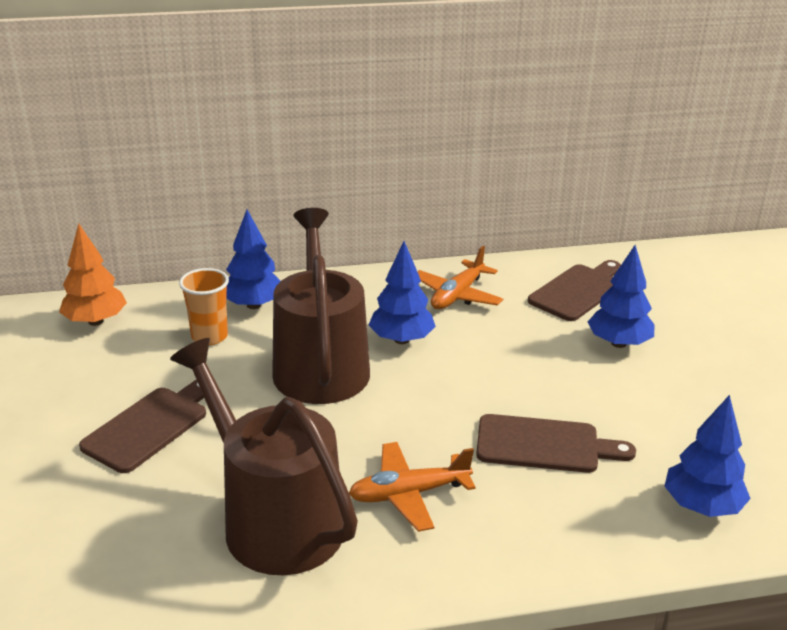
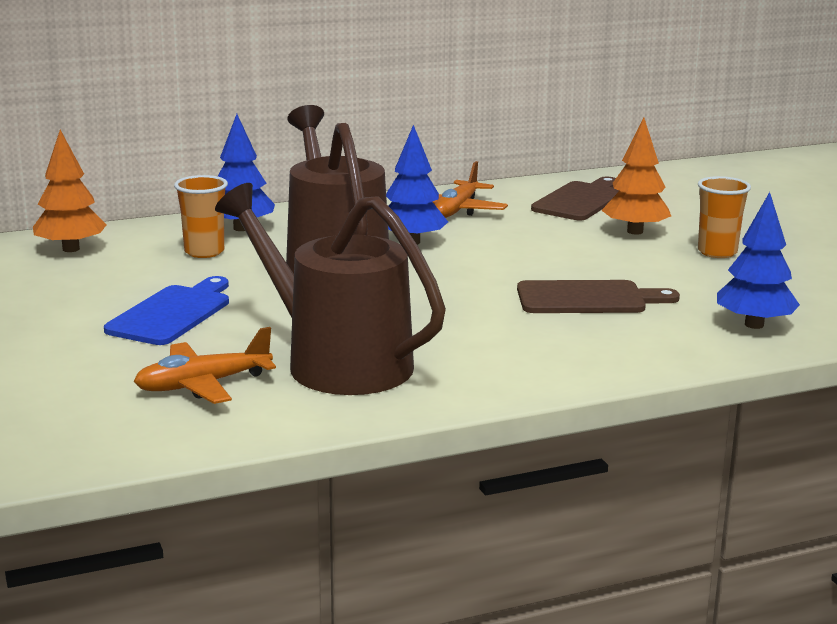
camera: 10 degrees left, 10 degrees down
brown cutting board [79,379,206,473] -> blue cutting board [104,276,229,345]
orange plane [349,442,476,532] -> orange plane moved to [134,327,276,404]
blue tree [588,245,654,348] -> orange tree [601,118,671,235]
none -> orange cup [698,176,751,258]

